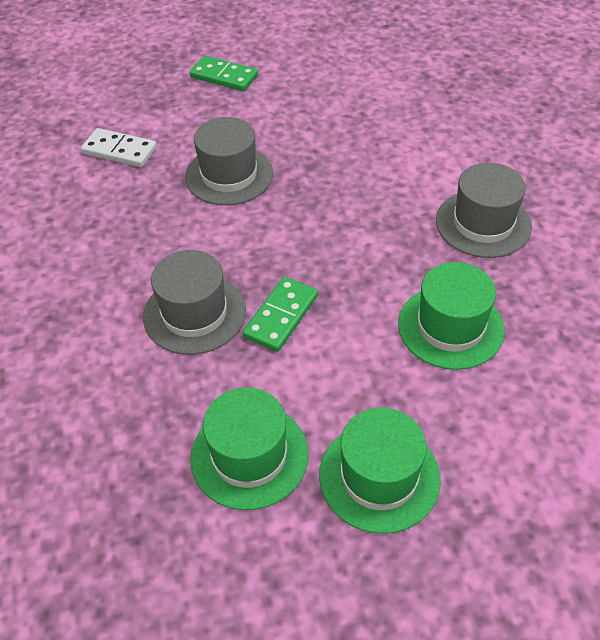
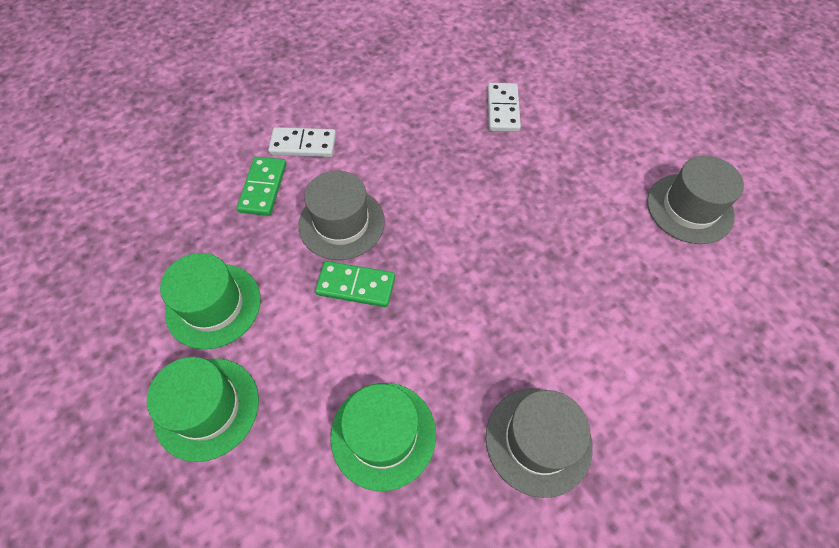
camera: 70 degrees right, 10 degrees up
grey hat [185,117,273,205] -> grey hat moved to [647,156,744,244]
green domino [189,56,258,91] -> green domino moved to [237,156,286,216]
none -> white domino [268,127,336,157]

